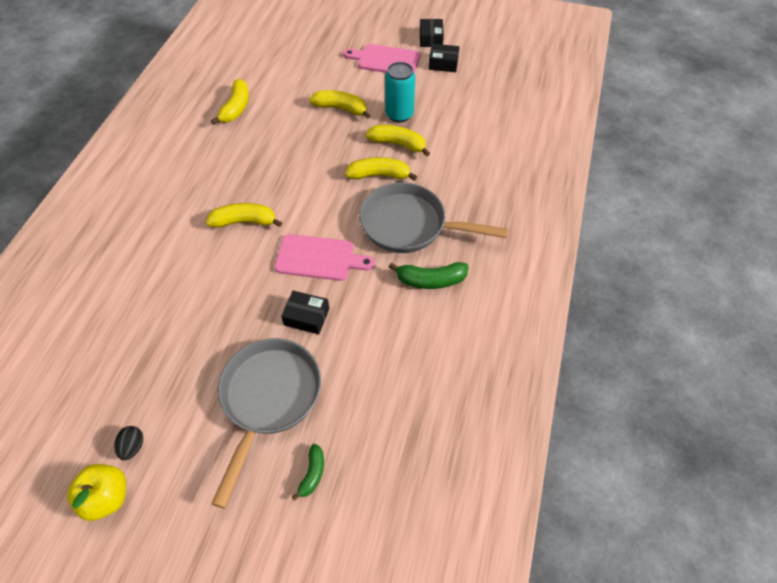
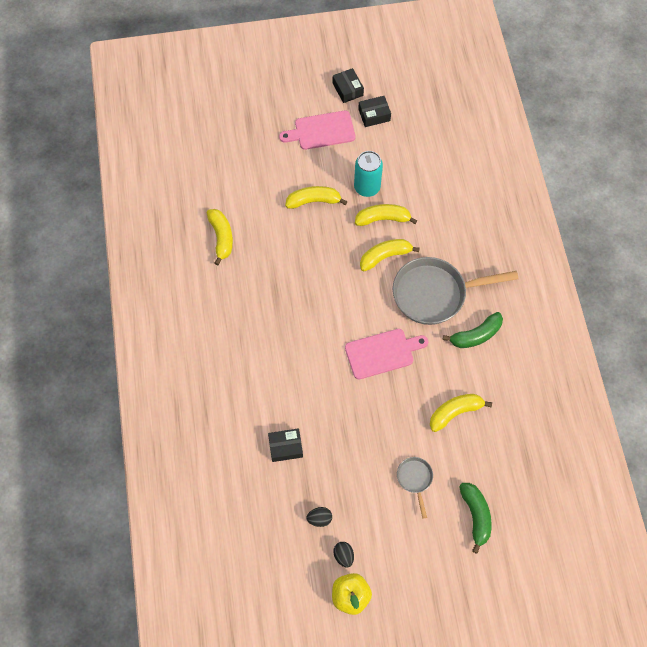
camera: 25 degrees left, 10 degrees up
yellow banana [206,203,282,228] -> yellow banana moved to [430,394,492,432]
grey pan [211,338,321,508] -> grey pan [397,457,433,519], size x0.46
black box [281,291,329,334] -> black box moved to [268,428,303,462]
green banana [292,444,324,501] -> green banana [459,483,492,554], size x1.64
none -> black egg [307,507,332,527]

